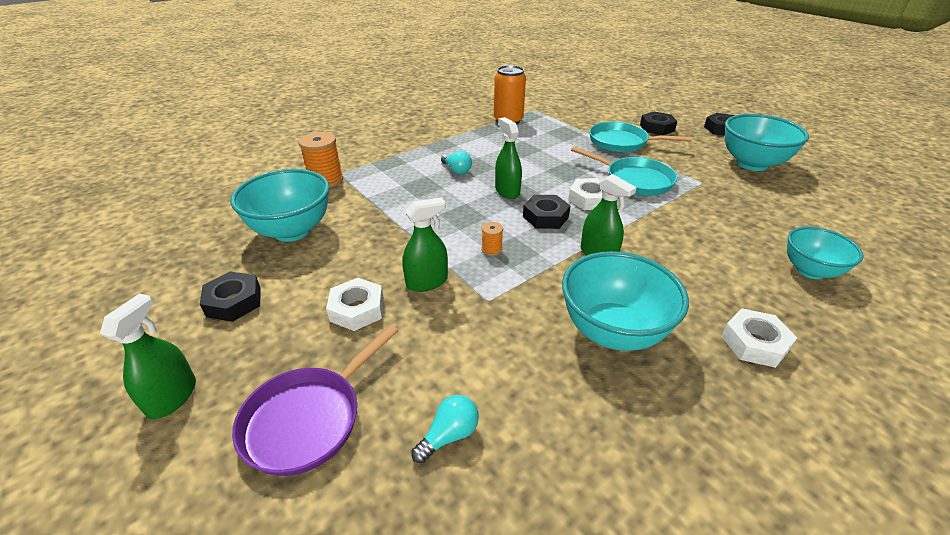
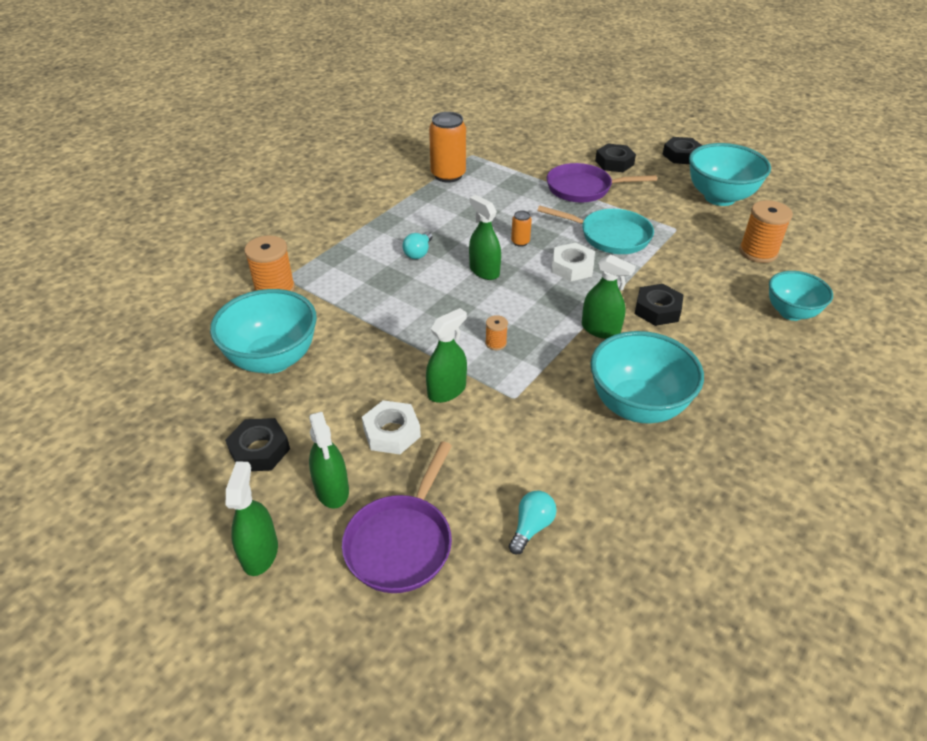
camera: 15 degrees left, 5 degrees up
turquoise light bulb [441,151,472,174] -> turquoise light bulb turned 75 degrees clockwise [402,232,432,259]
black nut [523,195,571,229] -> black nut moved to [635,284,684,326]
turquoise pan [589,122,692,153] -> purple pan [547,163,657,202]
white nut [721,308,797,368] -> none
none -> green spray bottle [309,412,349,508]
none -> orange can [511,210,532,247]
none -> orange spool [739,200,793,263]

